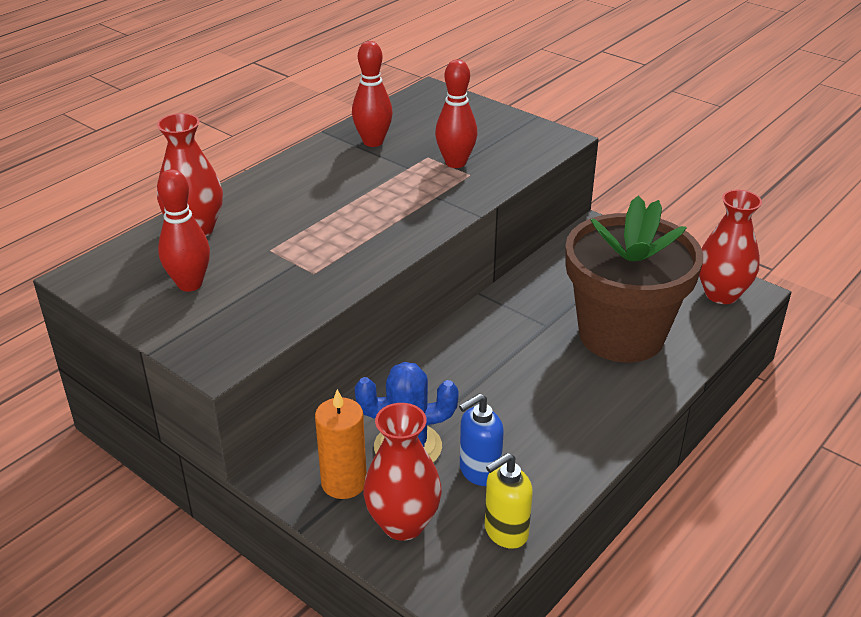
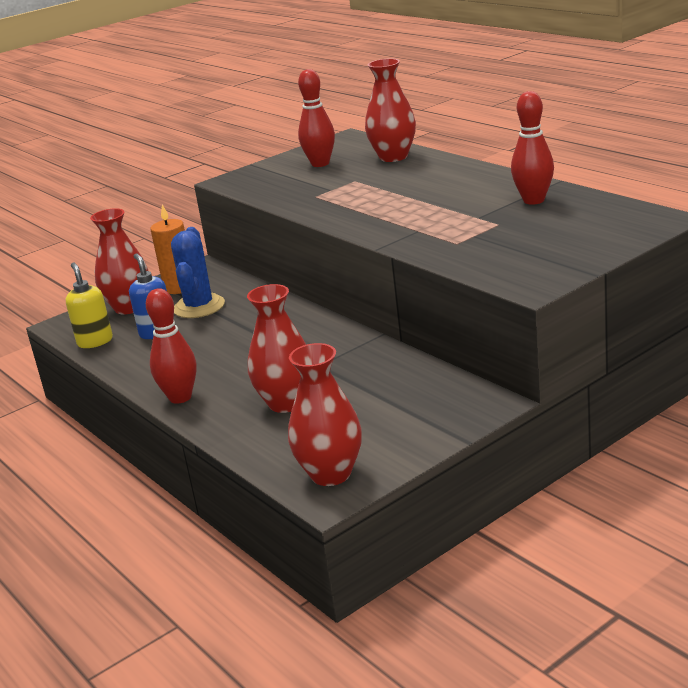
camera: 105 degrees right, 10 degrees down
red bowling pin [435,59,477,168] -> red bowling pin moved to [146,288,196,404]
brown flower pot [565,195,703,362] -> red vase [247,284,306,413]

